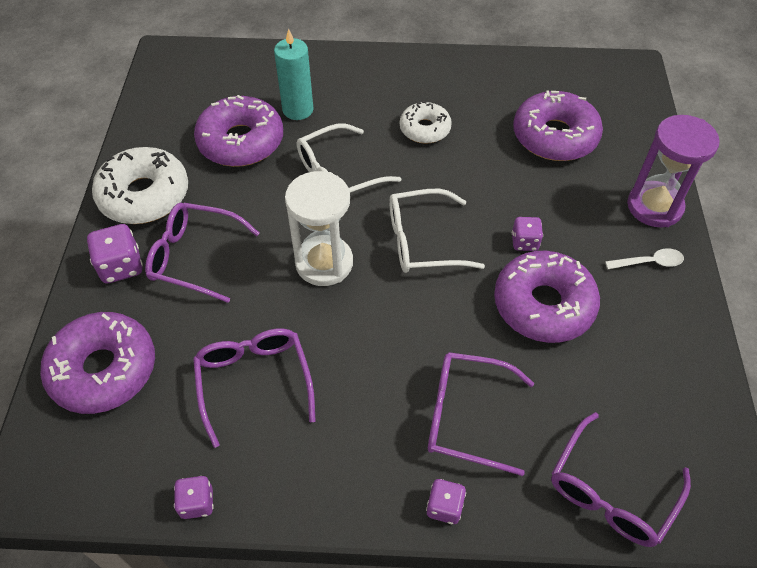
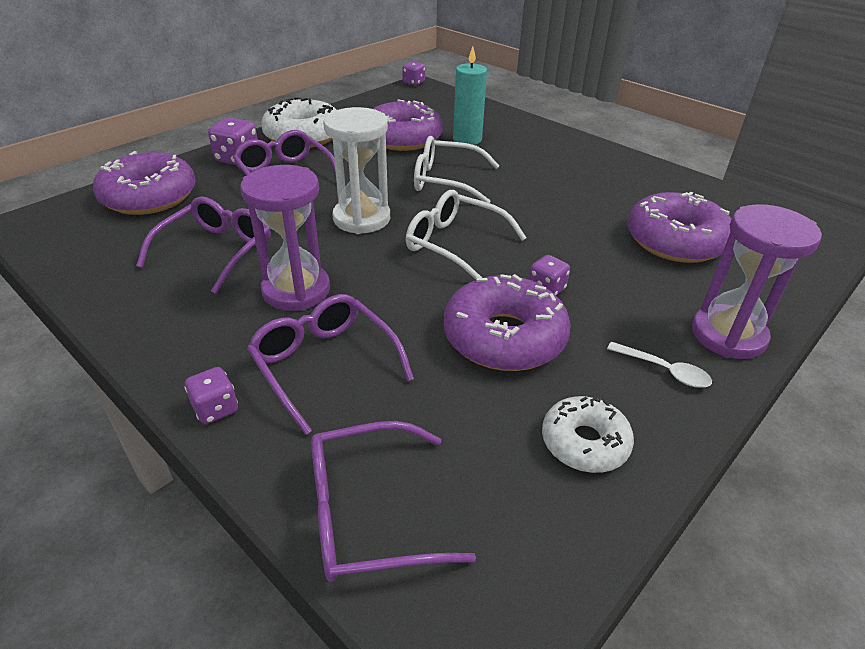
camera: 40 degrees right, 15 degrees down
purple dice [174,476,214,519] -> purple dice moved to [402,61,425,86]
white donut [400,101,452,144] -> white donut moved to [542,396,634,473]
none -> purple hourglass [241,165,330,311]

